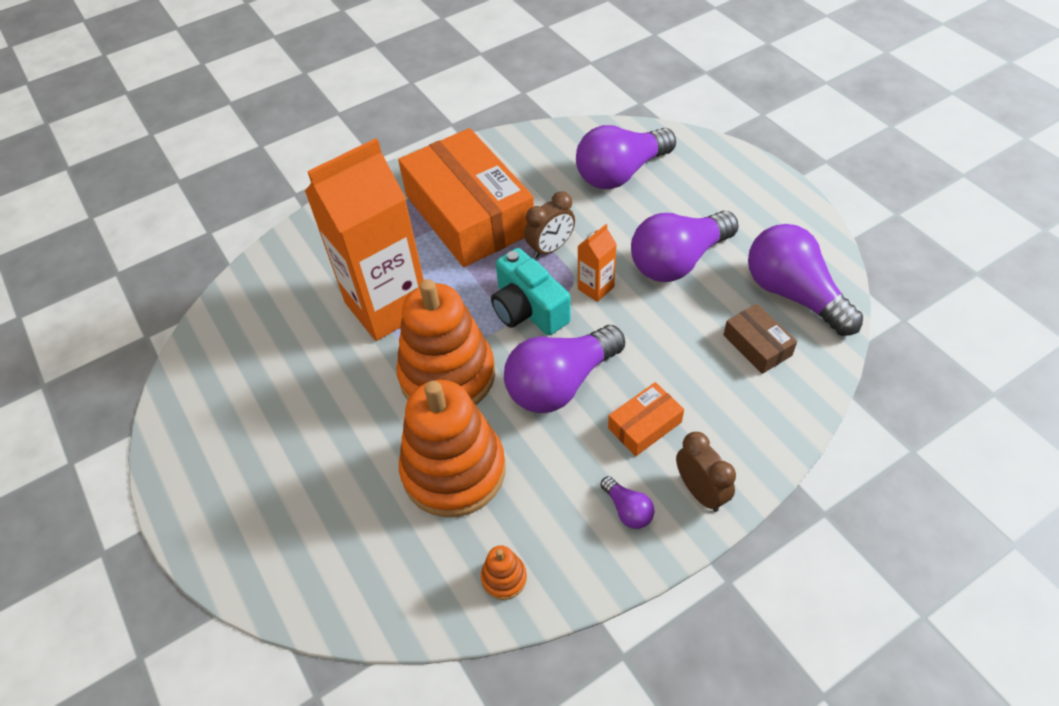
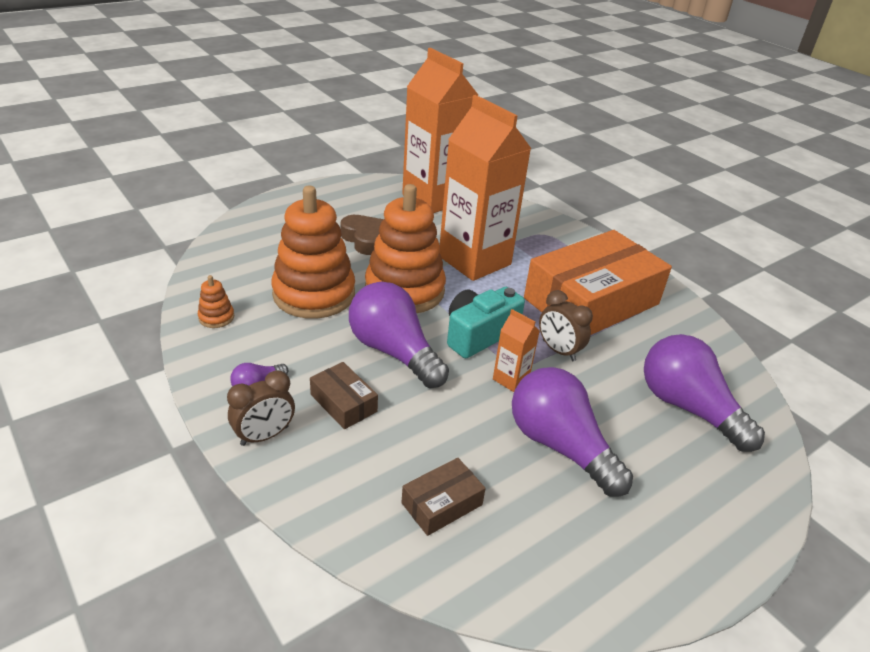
camera: 80 degrees right, 15 degrees down
orange box [608,382,684,456] -> brown box [310,362,378,429]
purple light bulb [748,224,863,336] -> none
none -> brown heart [340,215,383,255]
none -> orange carton [402,48,478,213]

